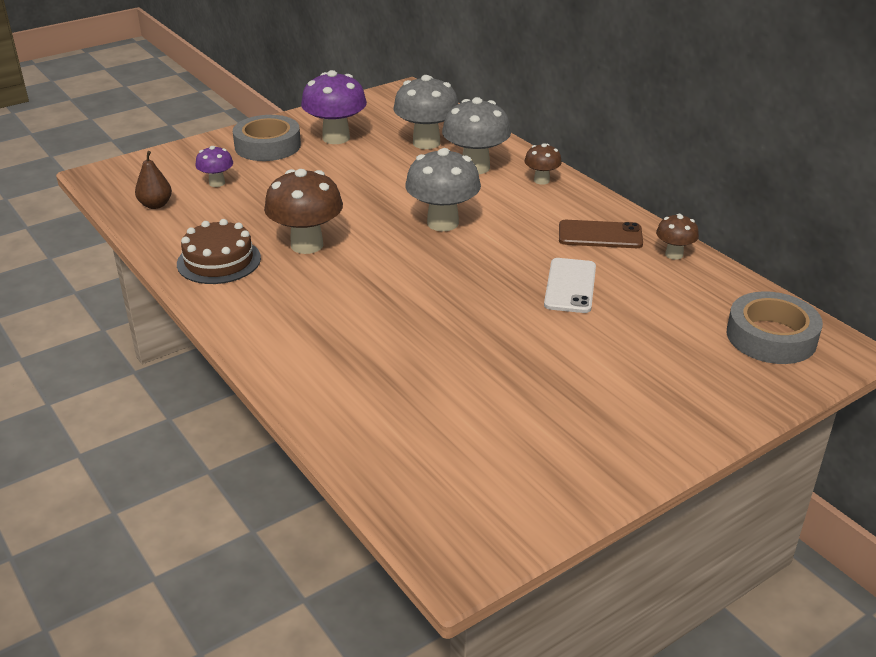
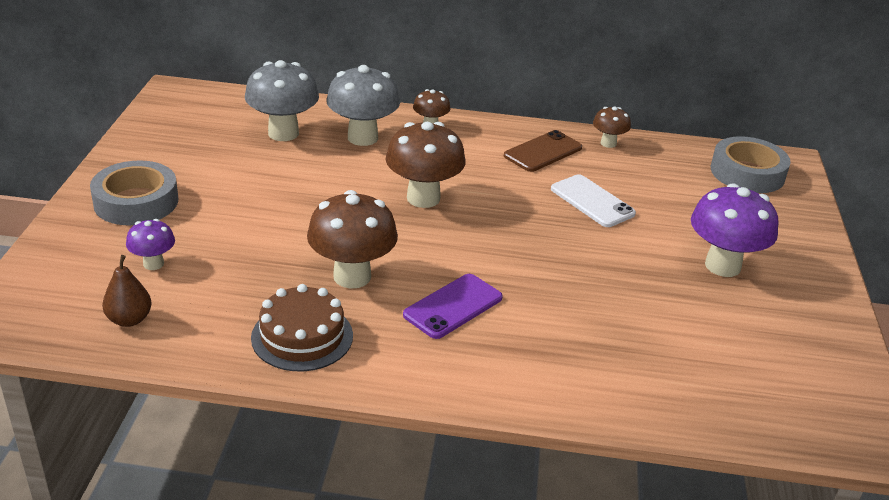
camera: 50 degrees left, 0 degrees up
purple mushroom [301,70,367,144] -> purple mushroom moved to [691,183,778,277]
grey mushroom [405,148,481,231] -> brown mushroom [386,122,466,208]
none -> purple phone [403,274,503,339]

